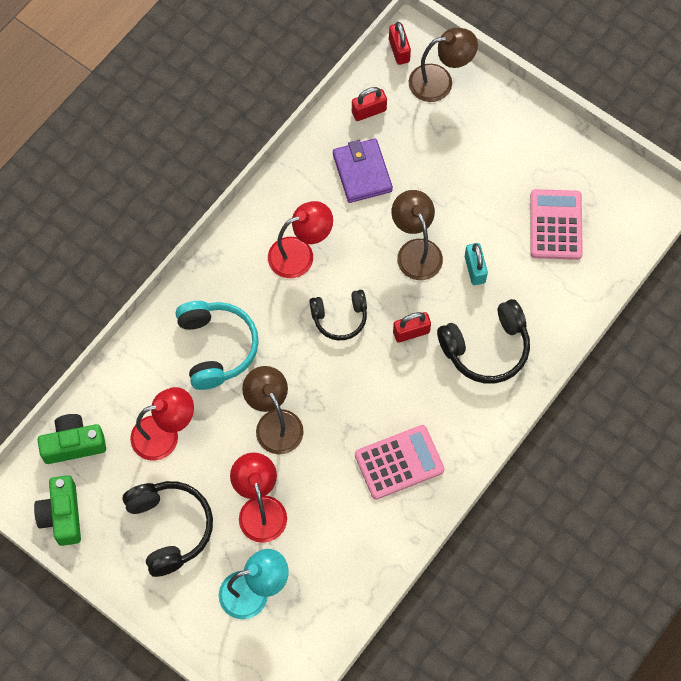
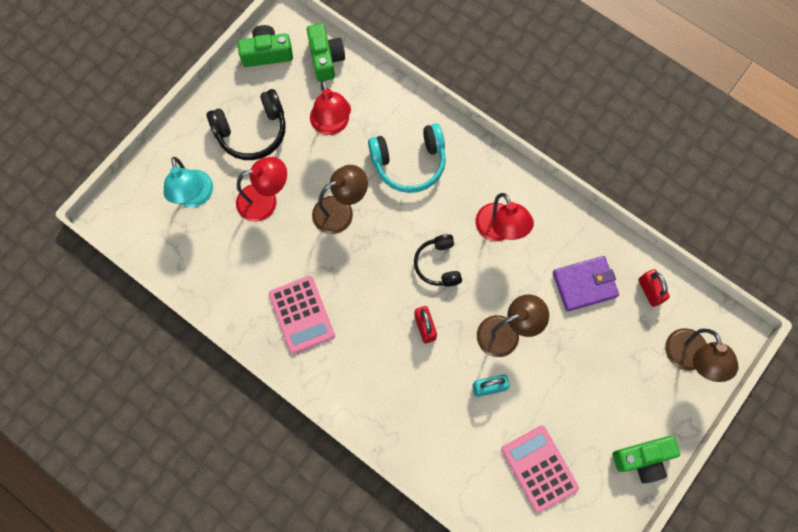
camera: 90 degrees right, 5 degrees up
red padlock [389,22,411,65] -> none
black headphones [437,299,530,384] -> none
pink calculator [530,189,583,260] -> pink calculator turned 120 degrees counterclockwise [501,426,579,513]
none -> green camera [612,436,680,483]

